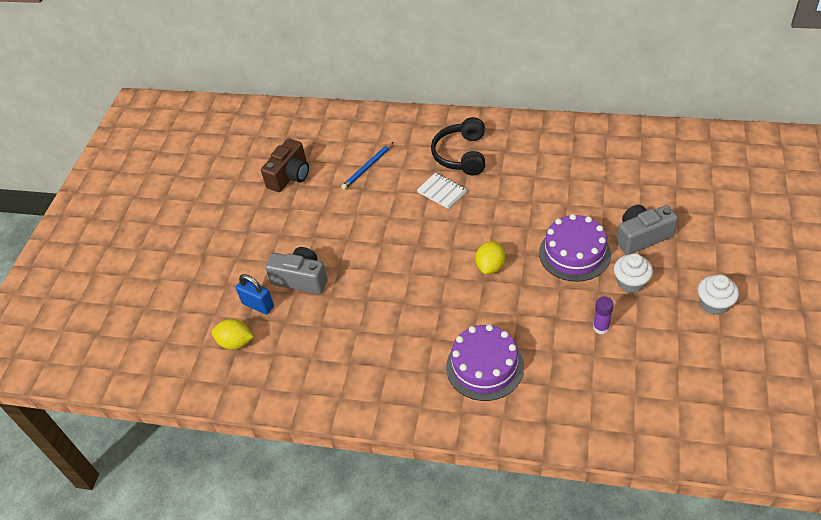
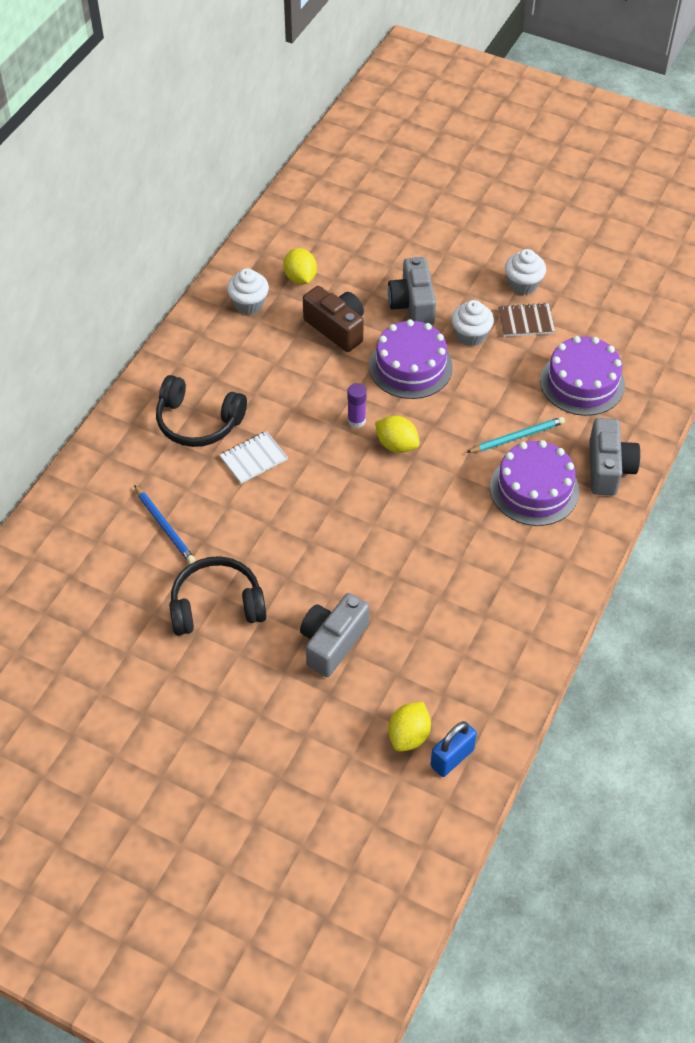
camera: 80 degrees left, 5 degrees up
blue padlock [236,274,274,315] -> blue padlock moved to [430,721,477,777]
brown camera [261,138,309,192] -> brown camera moved to [303,286,364,352]
purple glue stick [593,296,614,334] -> purple glue stick moved to [347,383,367,428]
none -> black headphones [169,556,267,636]
none -> white cupcake [227,268,269,314]
none -> yellow lemon [283,248,317,284]
none -> turquoise pencil [466,417,565,453]
none -> brown notebook [498,303,555,337]
none -> purple cake [540,336,625,416]
none -> grey camera [589,418,640,495]

